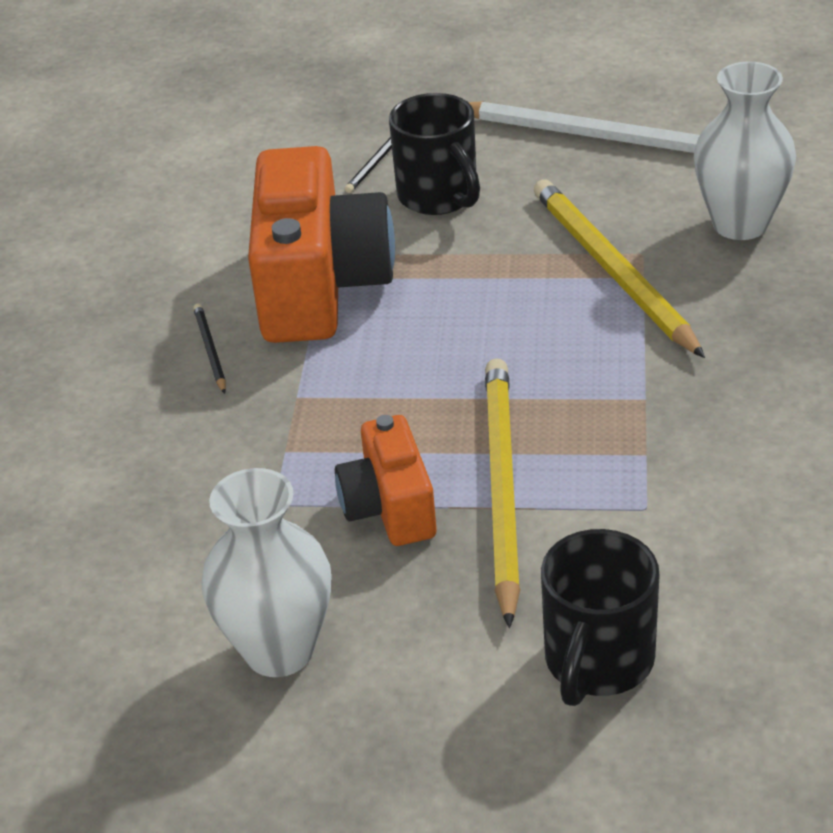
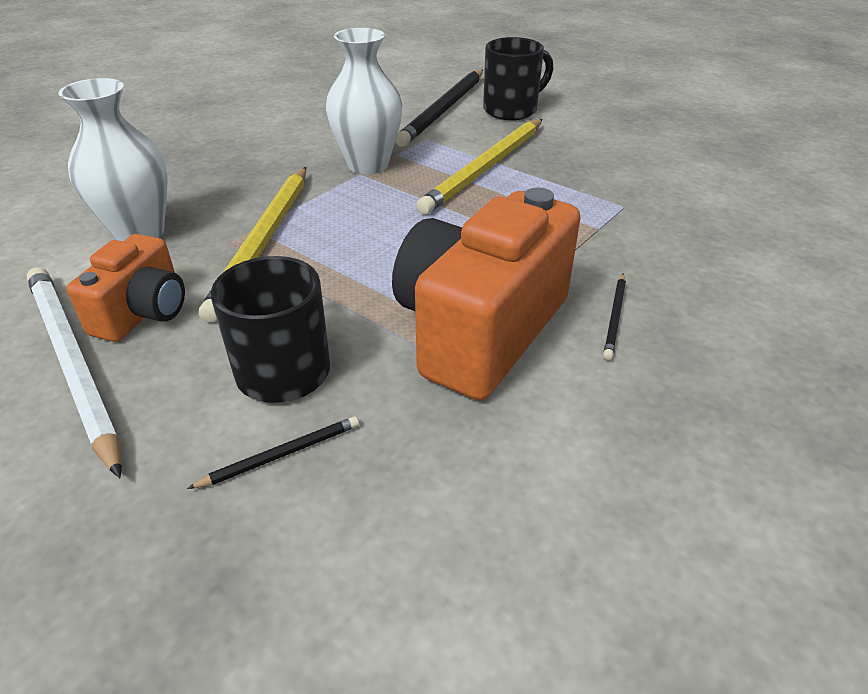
camera: 150 degrees left, 0 degrees up
white vase [202,468,332,677] -> white vase moved to [326,28,402,175]
orange camera [335,415,437,546] -> orange camera moved to [66,234,185,342]
none -> black pencil [395,69,483,147]

